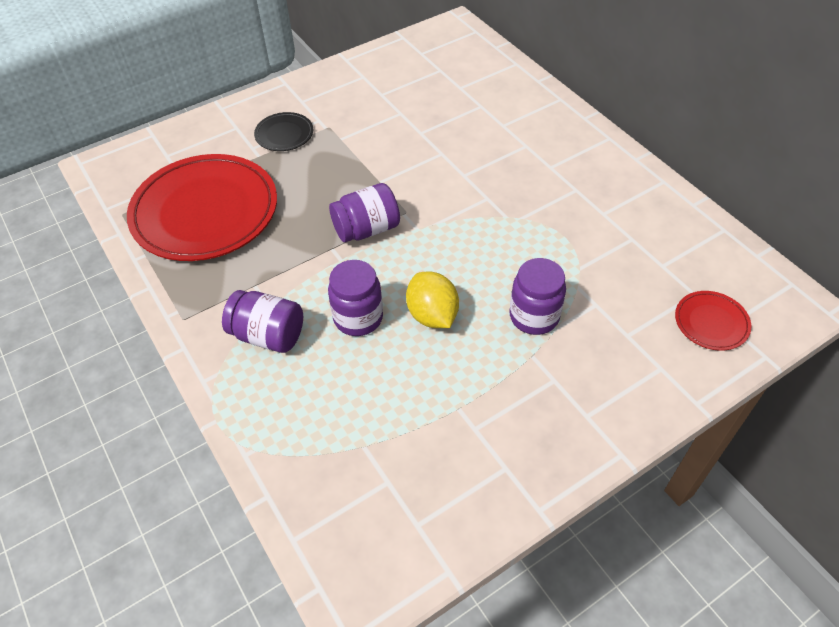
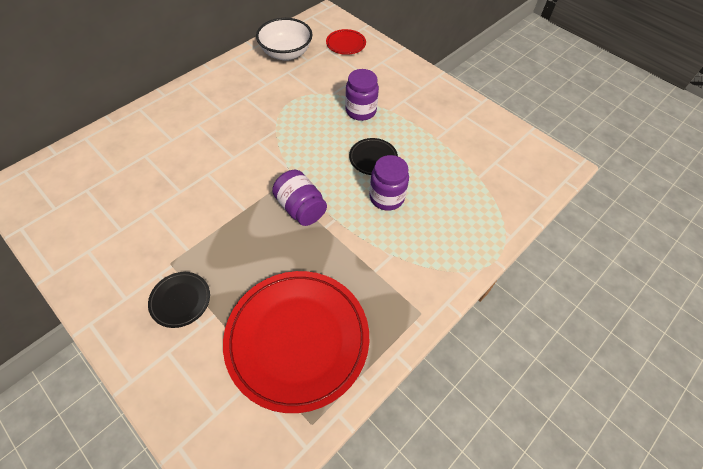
camera: 105 degrees left, 5 degrees up
purple jar [222,290,303,353] -> none
yellow lemon [406,272,459,328] -> black plate [349,138,398,175]
none -> white bowl [256,18,312,61]

